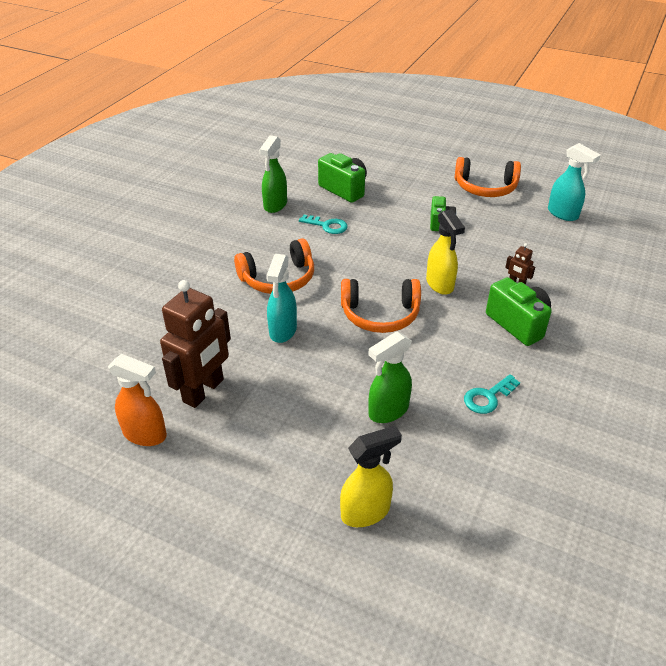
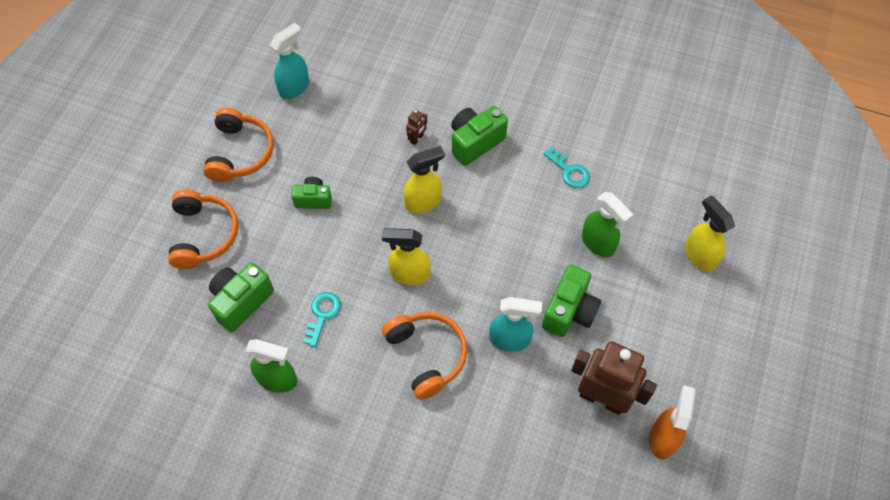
camera: 95 degrees left, 20 degrees up
orange headphones [341,279,421,333] -> orange headphones moved to [168,190,239,269]
none -> yellow spray bottle [382,228,431,285]
none -> green camera [542,265,601,337]

